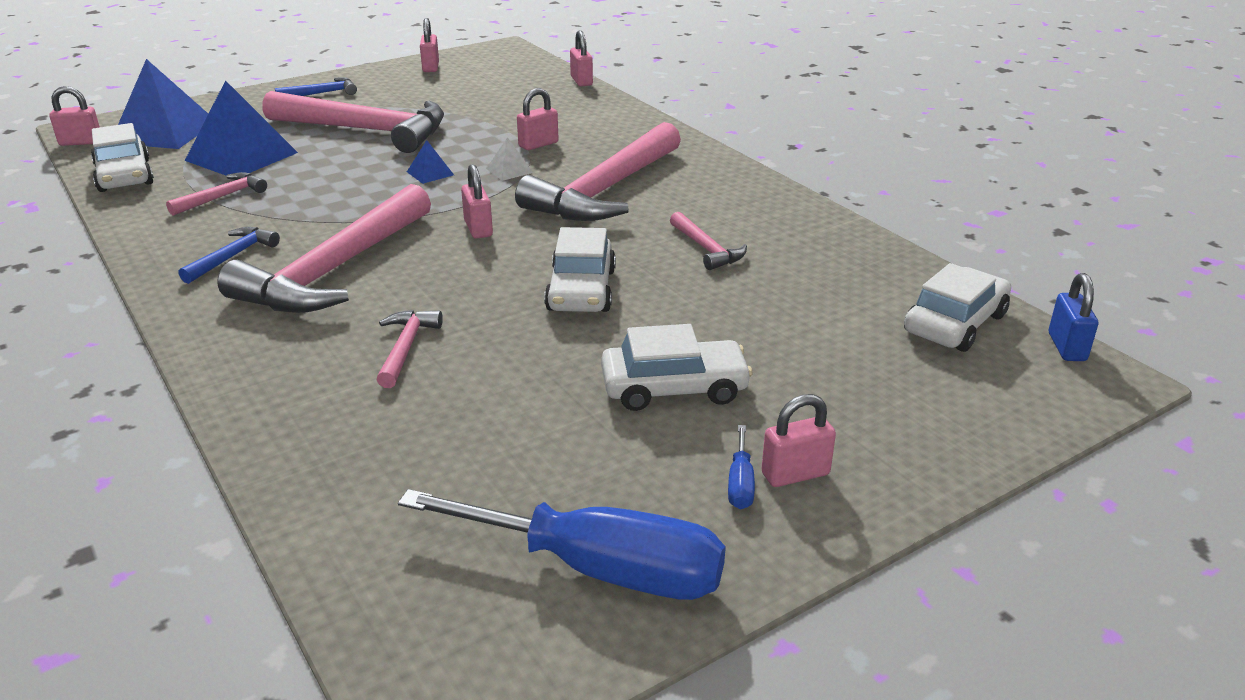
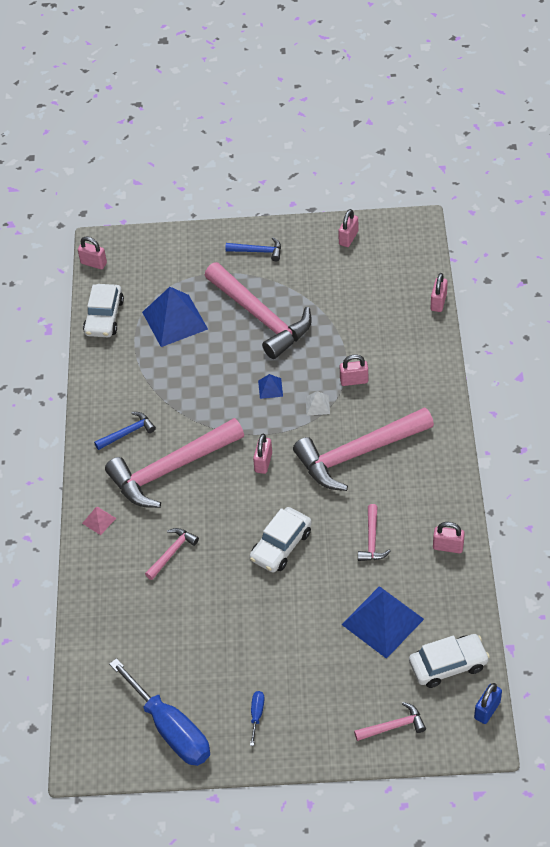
camera: 35 degrees right, 20 degrees up
blue pyramid [118,59,208,149] -> blue pyramid moved to [341,586,424,659]
pink hammer [166,172,267,216] -> pink hammer moved to [354,702,426,741]
white car [601,324,752,411] -> none
blue screwdriver [728,425,755,509] -> blue screwdriver turned 150 degrees clockwise [250,691,265,746]
pink padlock [761,394,836,487] -> pink padlock moved to [433,522,465,553]
none -> pink pyramid [82,507,116,535]

